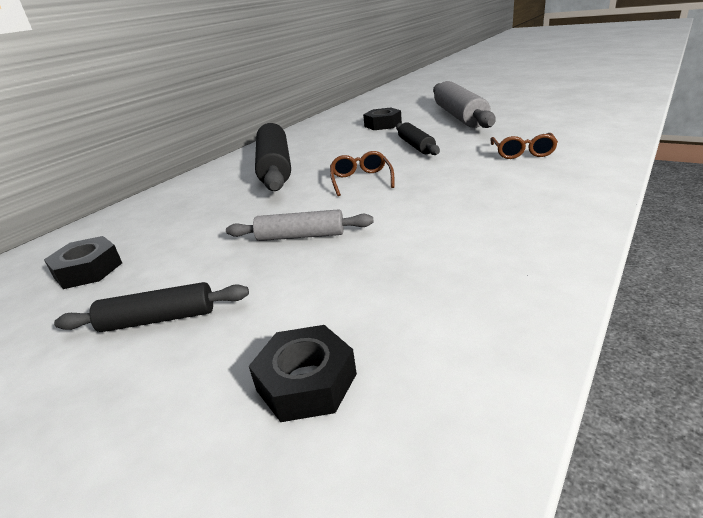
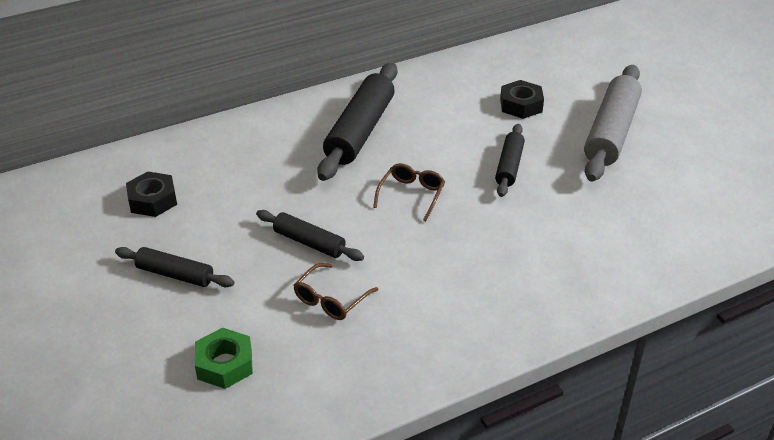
camera: 25 degrees right, 10 degrees up
grey rolling pin [226,209,374,241] -> black rolling pin [256,210,364,261]
black nut [249,325,357,422] -> green nut [195,328,253,389]
brown glasses [490,133,558,159] -> brown glasses moved to [294,263,379,320]

